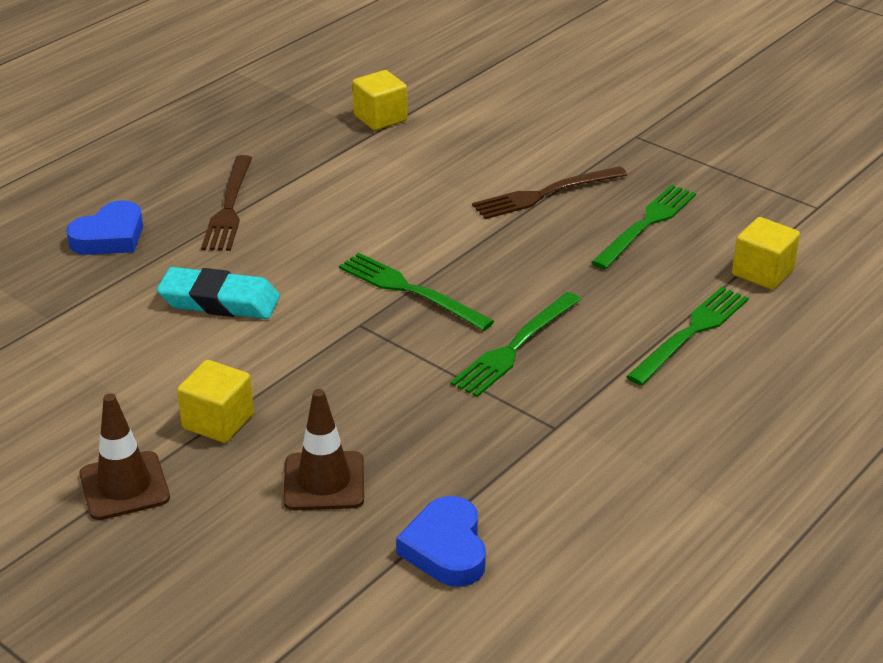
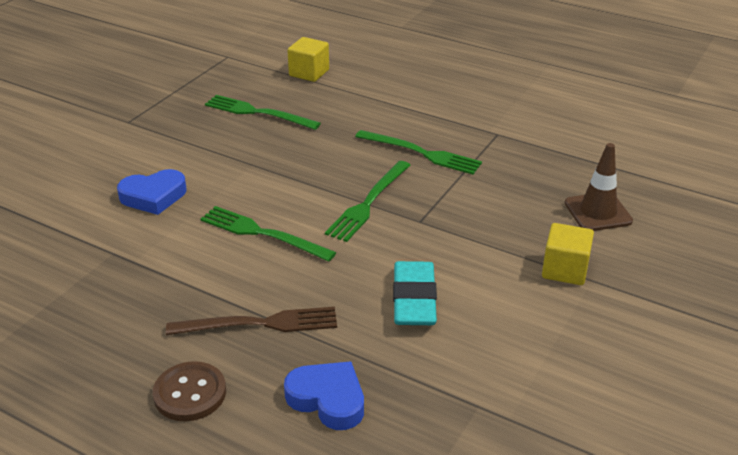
camera: 100 degrees left, 0 degrees up
brown traffic cone [79,393,170,520] -> none
yellow cube [352,70,408,131] -> none
blue heart [396,496,486,587] -> blue heart moved to [117,169,187,215]
brown fork [472,166,627,219] -> none
green fork [626,287,749,386] -> green fork moved to [200,206,336,262]
none -> brown button [153,361,226,421]

